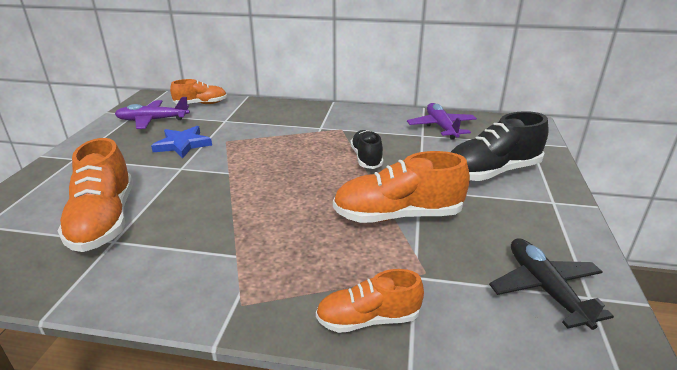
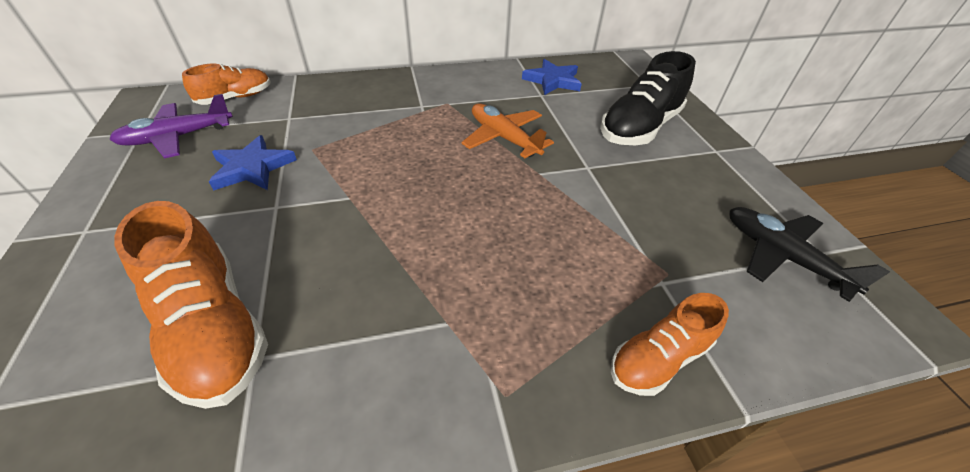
camera: 25 degrees left, 15 degrees up
orange shoe [333,151,470,223] -> none
black shoe [350,130,383,169] -> orange plane [461,103,554,158]
purple plane [407,103,477,140] -> blue star [522,59,582,95]

